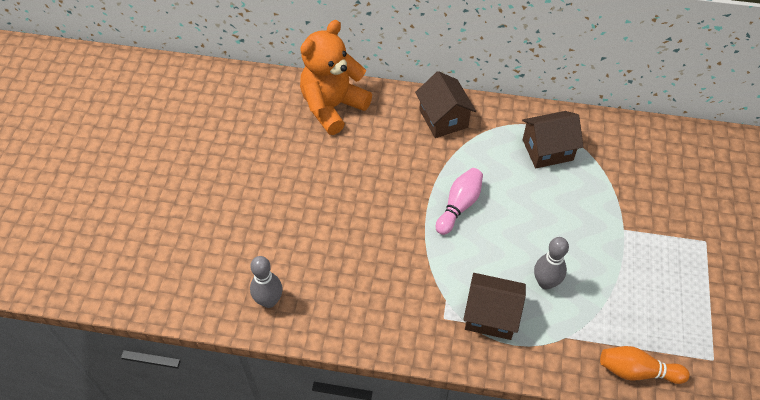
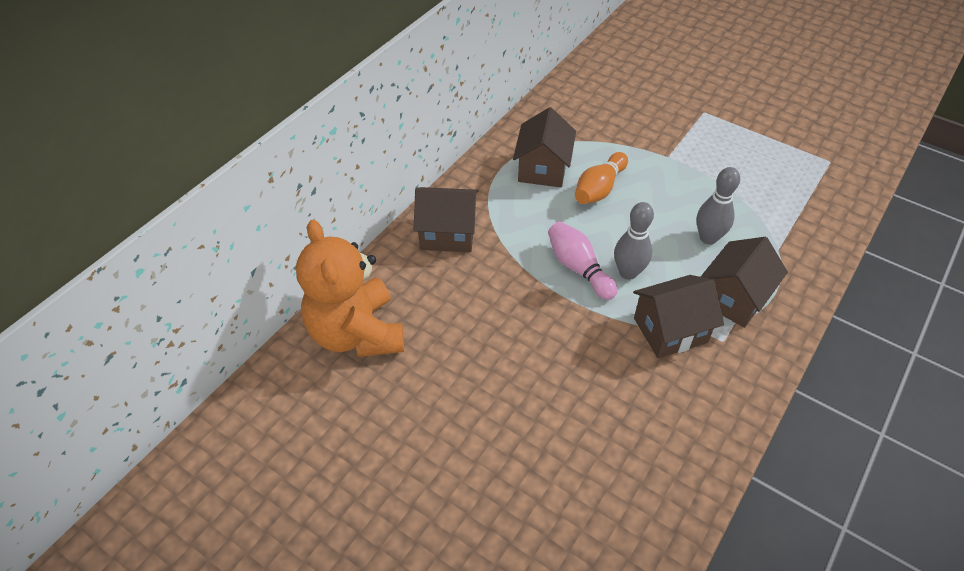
camera: 65 degrees left, 5 degrees down
grey bowling pin [250,256,283,308] -> grey bowling pin moved to [614,202,654,280]
orange bowling pin [600,346,690,384] -> orange bowling pin moved to [575,152,628,204]
none -> brown house [633,275,724,358]

